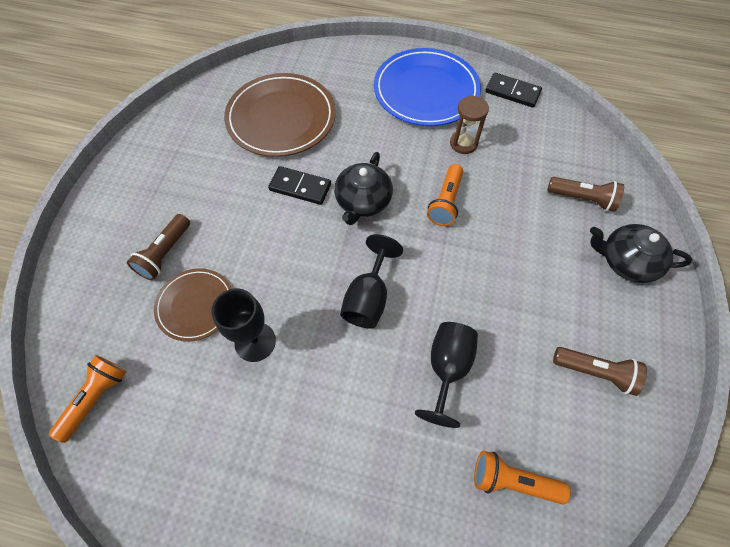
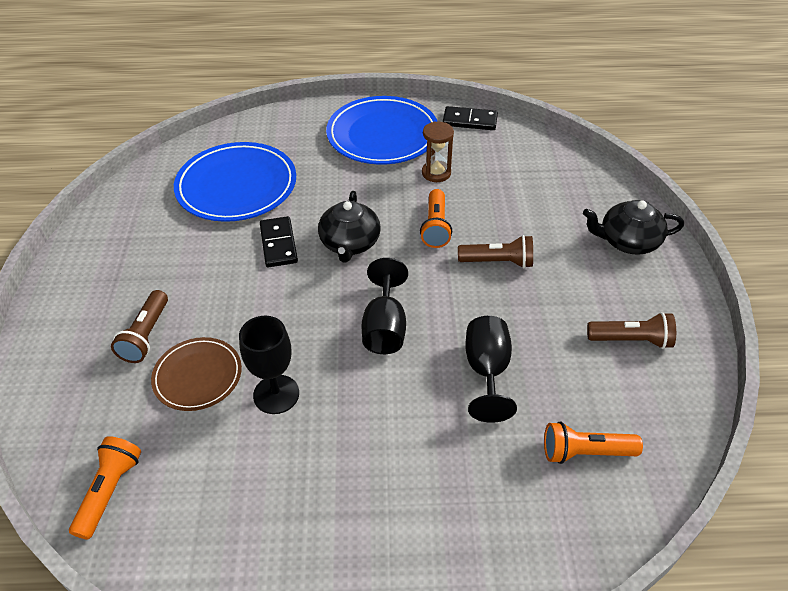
camera: 15 degrees left, 15 degrees down
brown plate [224,73,336,157] -> blue plate [174,142,296,222]
black domino [268,166,331,205] -> black domino turned 75 degrees clockwise [260,216,298,267]
brown flashlight [547,177,624,212] -> brown flashlight moved to [458,235,533,268]

